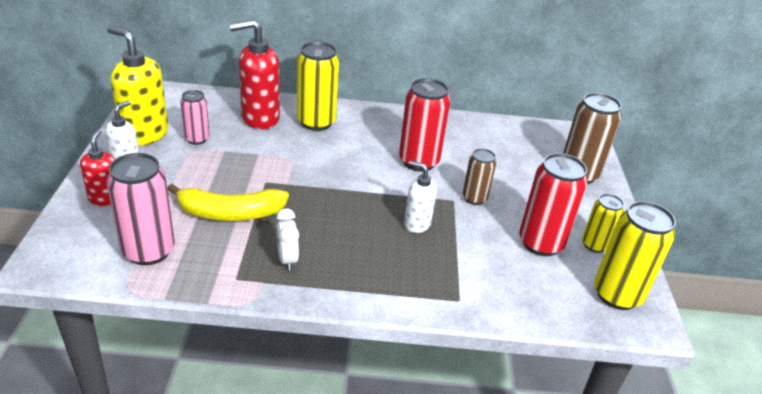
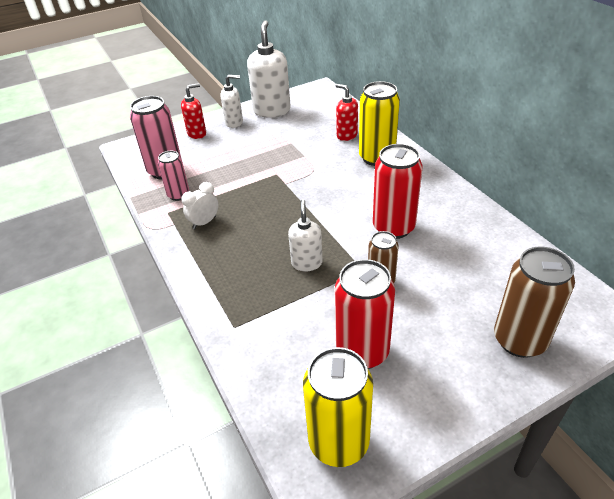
camera: 65 degrees right, 5 degrees up
yellow soap dispenser [107,26,168,146] -> white soap dispenser [247,20,291,117]
yellow banana [167,184,289,221] -> none
pink can [180,90,210,145] -> pink can moved to [158,151,189,201]
red soap dispenser [229,19,280,129] -> red soap dispenser [336,84,358,141], size x0.58
yellow can [582,194,624,253] -> none

